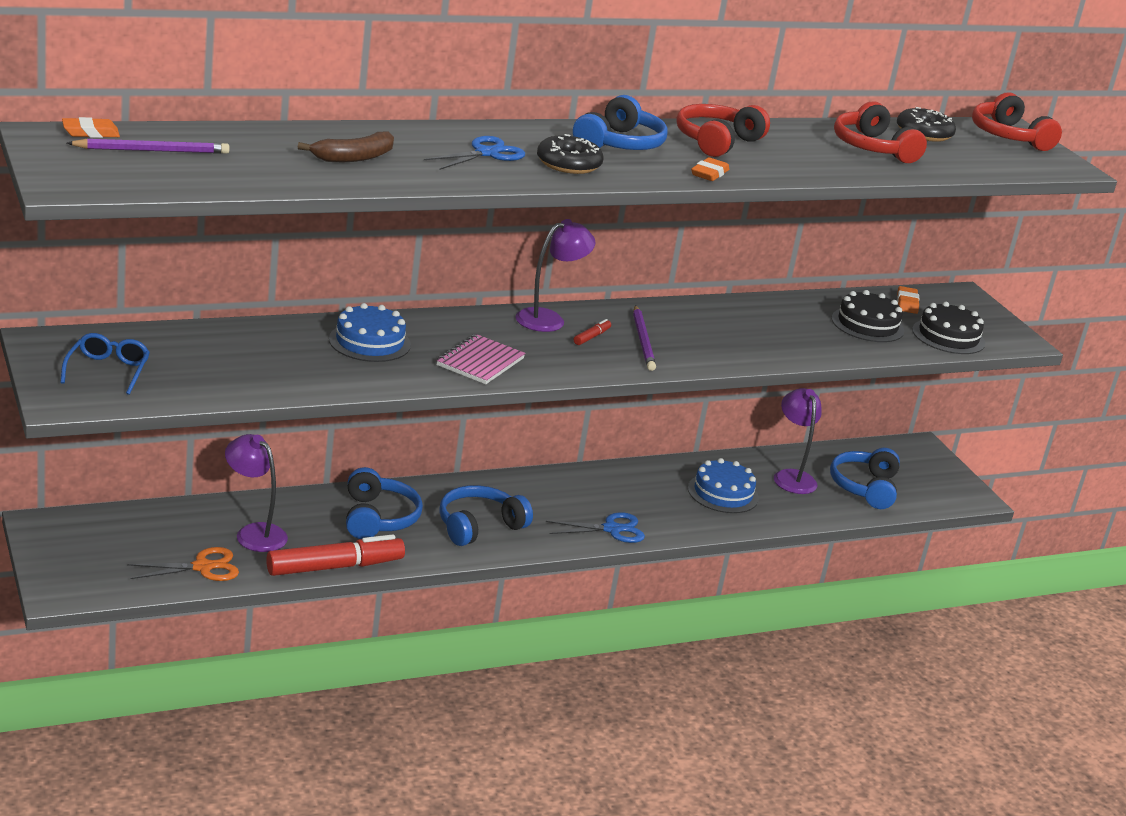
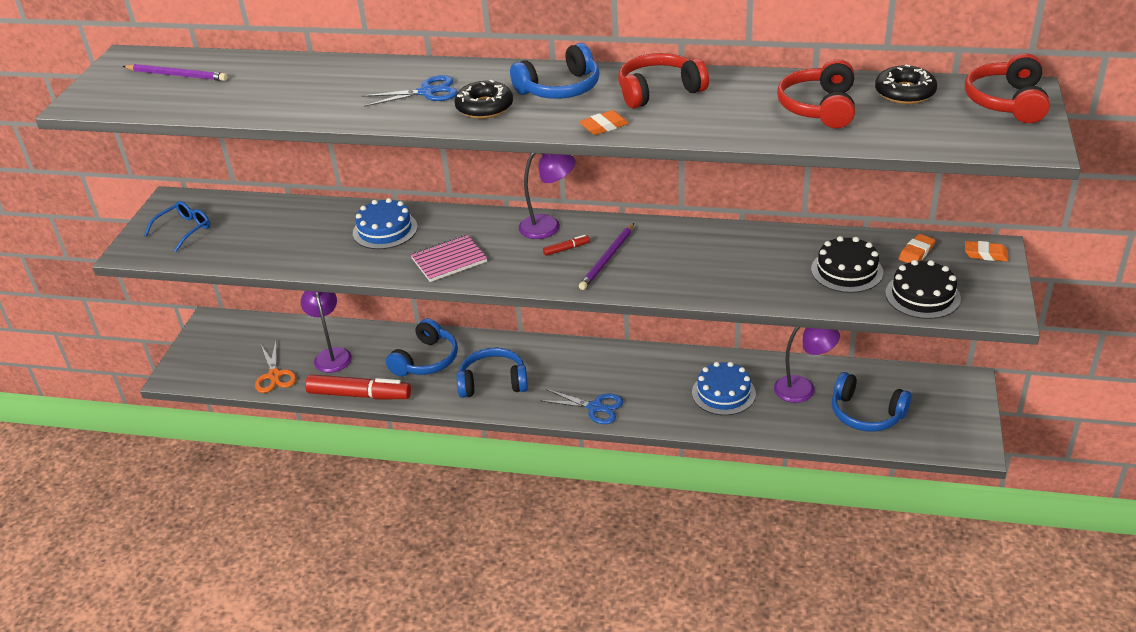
camera: 40 degrees right, 10 degrees up
orange eraser [62,117,120,138] -> orange eraser moved to [965,241,1008,262]
orange scissors [127,547,239,581] -> orange scissors turned 60 degrees clockwise [255,342,296,393]
brown banana [298,132,394,162] -> none
purple lamp [774,388,822,494] -> purple lamp turned 75 degrees clockwise [774,327,840,403]
blue headphones [830,448,900,509] -> blue headphones turned 105 degrees counterclockwise [832,372,912,432]

